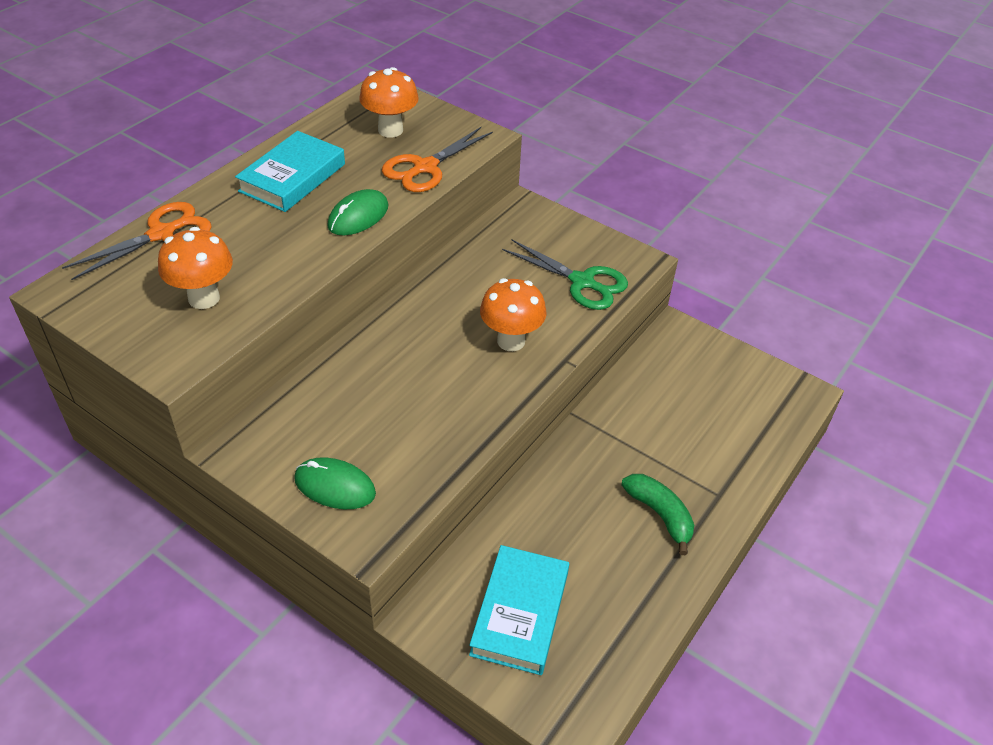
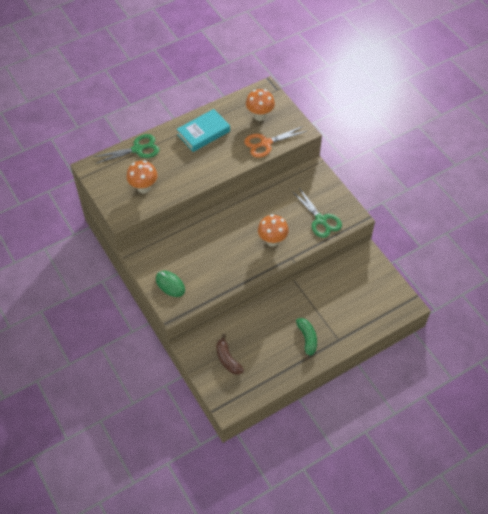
camera: 25 degrees right, 10 degrees up
orange scissors [62,202,212,280] -> green scissors [94,134,159,163]
green mouse [327,189,389,235] -> none
turquoise book [469,545,569,675] -> brown banana [216,334,244,375]

